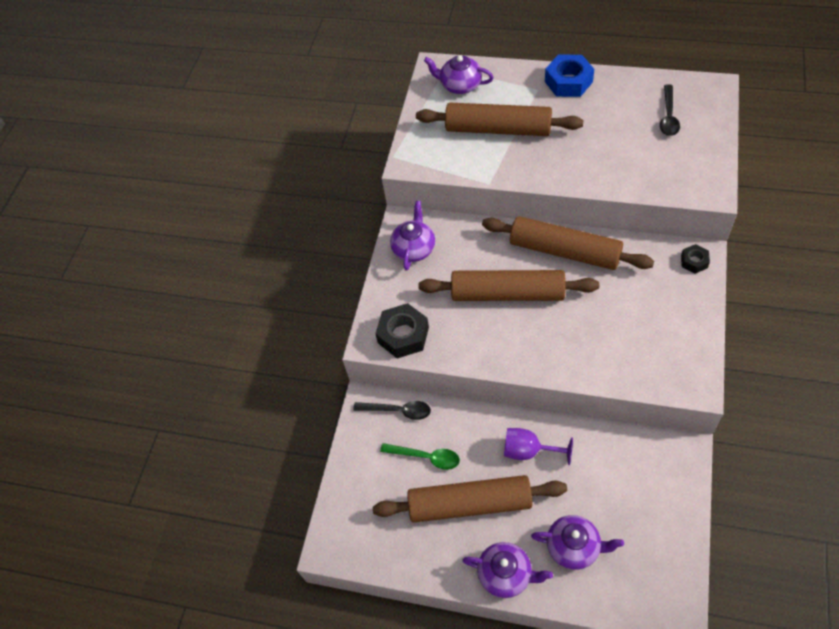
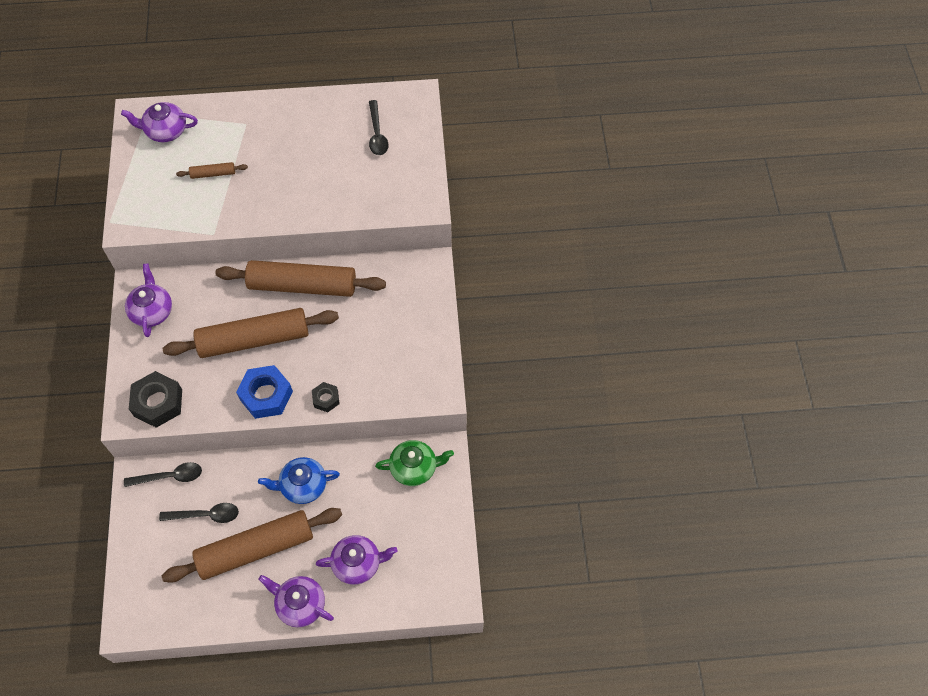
camera: 25 degrees left, 5 degrees up
green spoon [380,443,460,470] -> black spoon [159,503,239,523]
brown rolling pin [416,103,583,136] -> brown rolling pin [176,162,248,179], size x0.42
purple teapot [462,542,553,598] -> purple teapot turned 150 degrees counterclockwise [258,575,334,627]
purple goblet [504,428,573,465] -> blue teapot [258,457,340,504]
blue nut [545,55,594,97] -> blue nut moved to [236,365,293,419]
black nut [681,244,710,273] -> black nut moved to [312,382,340,412]
none -> green teapot [375,440,454,486]

